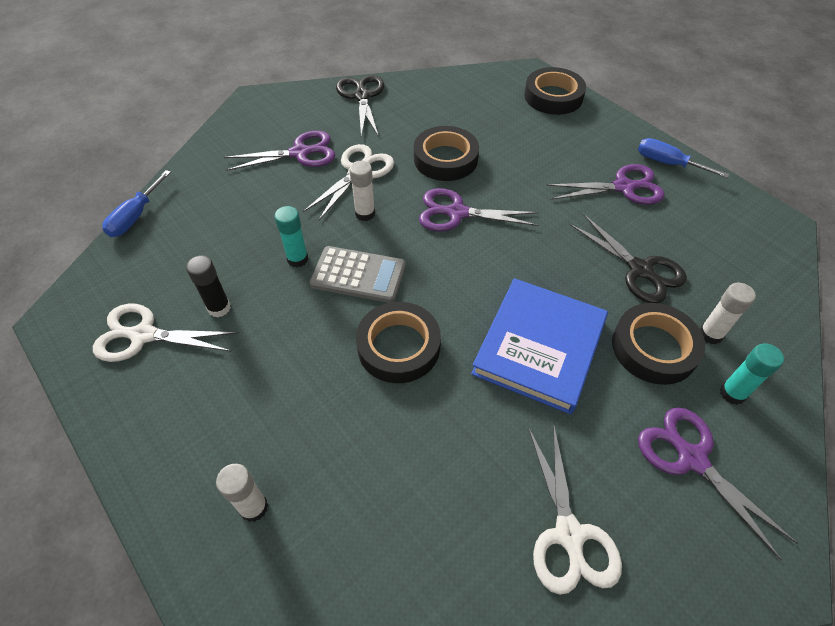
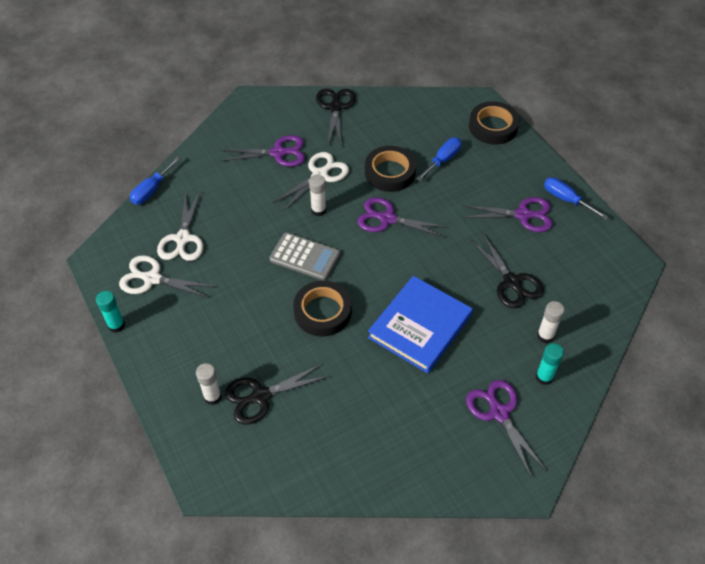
camera: 10 degrees right, 0 degrees up
black glue stick [186,256,231,317] -> none
turquoise glue stick [274,206,308,267] -> turquoise glue stick moved to [96,291,125,333]
white scissors [528,424,622,595] -> white scissors moved to [157,191,203,261]
black tape [612,303,705,385] -> none
none -> black scissors [225,364,330,425]
none -> blue screwdriver [416,138,462,181]

